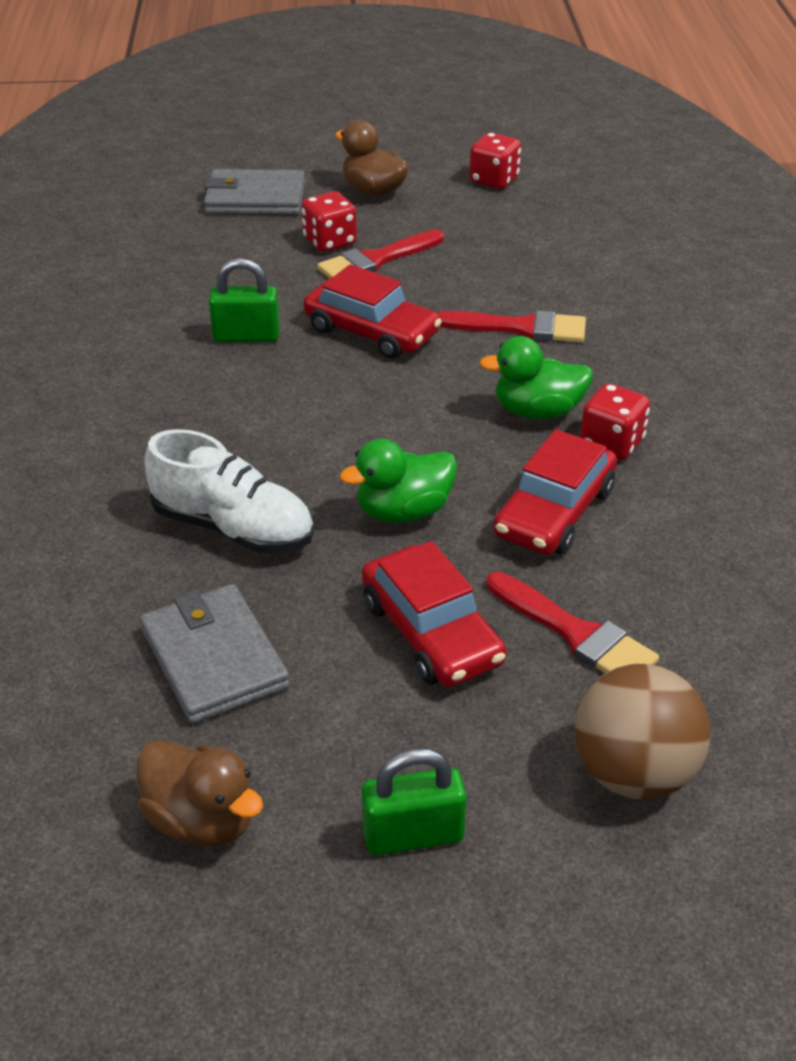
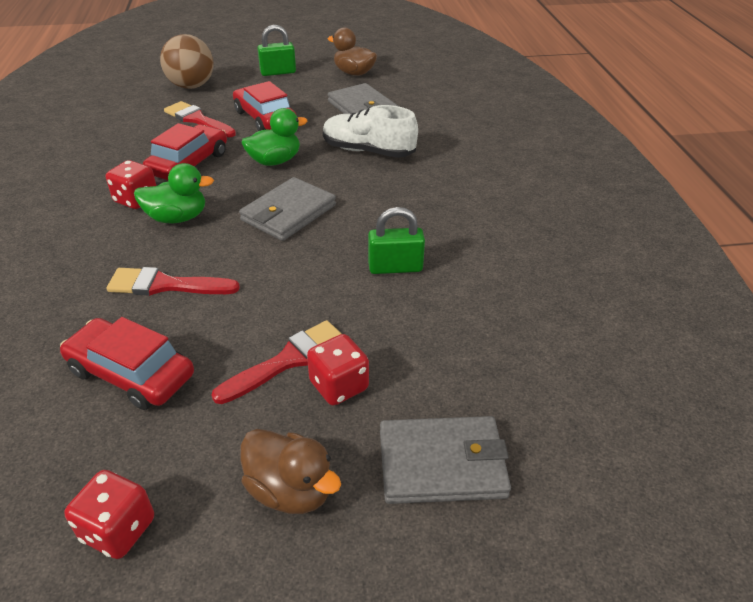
camera: 175 degrees right, 0 degrees up
red car [303,264,442,359] -> red car moved to [60,317,194,410]
none -> grey wallet [239,177,336,241]

